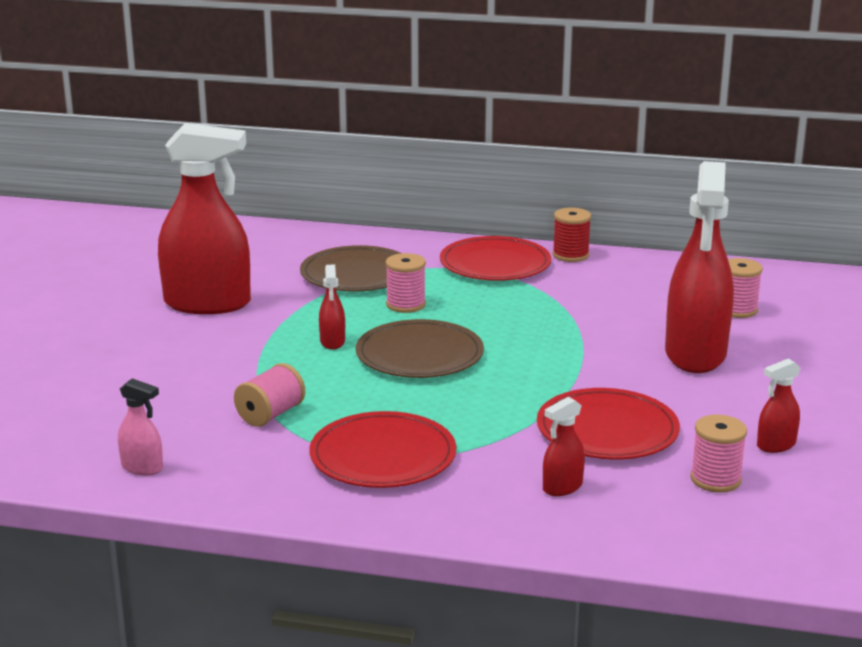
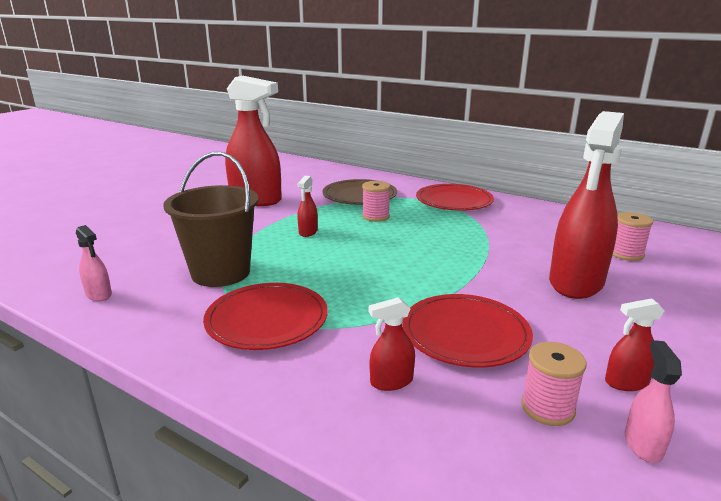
camera: 20 degrees right, 0 degrees up
pink spool [234,363,305,427] -> brown bucket [163,152,259,287]
brown plate [356,319,484,378] -> none
red spool [553,207,591,262] -> none
none -> pink spray bottle [625,340,682,463]

